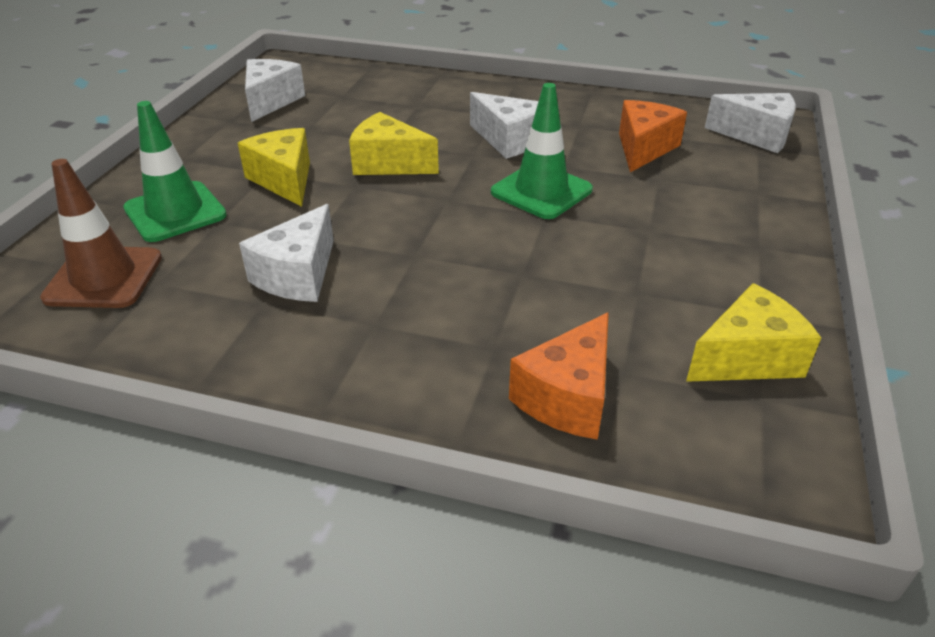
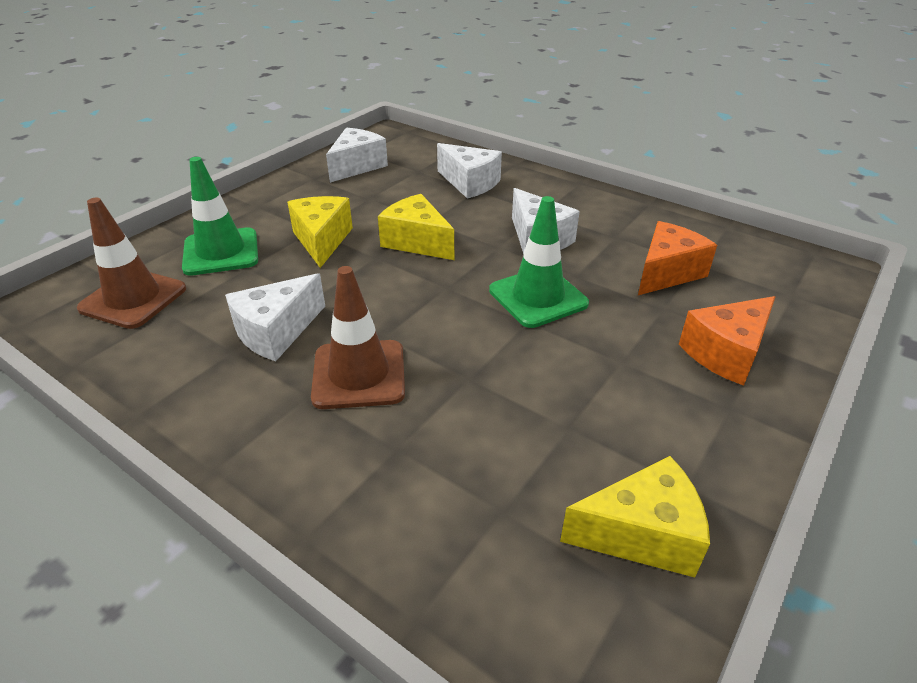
camera: 20 degrees right, 0 degrees up
orange cheese [509,312,609,440] -> orange cheese moved to [679,296,775,386]
white cheese [705,93,796,153] -> white cheese moved to [437,143,502,199]
none -> brown traffic cone [311,266,405,409]

